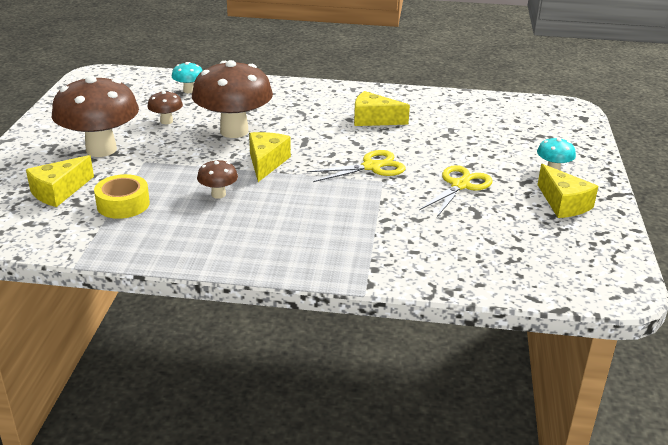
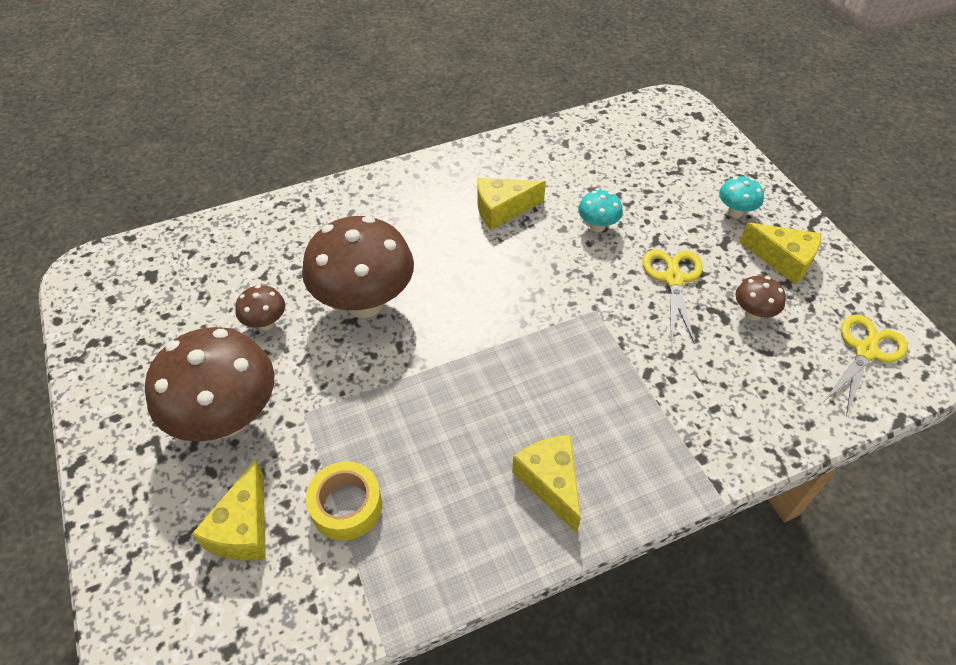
camera: 30 degrees left, 20 degrees up
turquoise mushroom [172,62,203,93] -> turquoise mushroom moved to [578,190,623,232]
brown mushroom [197,159,238,199] -> brown mushroom moved to [735,276,786,320]
yellow cheese [249,132,291,182] -> yellow cheese moved to [512,435,581,533]
yellow scissors [307,150,406,182] -> yellow scissors moved to [824,314,908,416]

